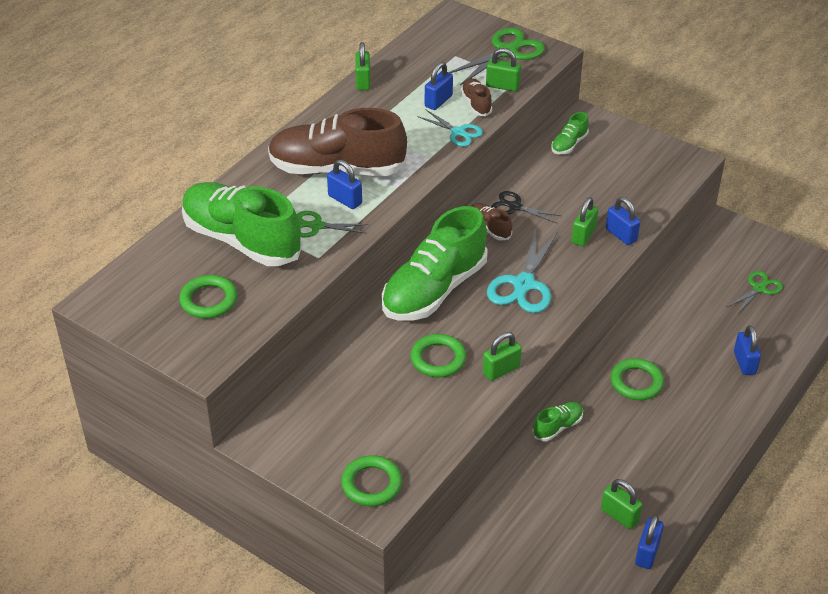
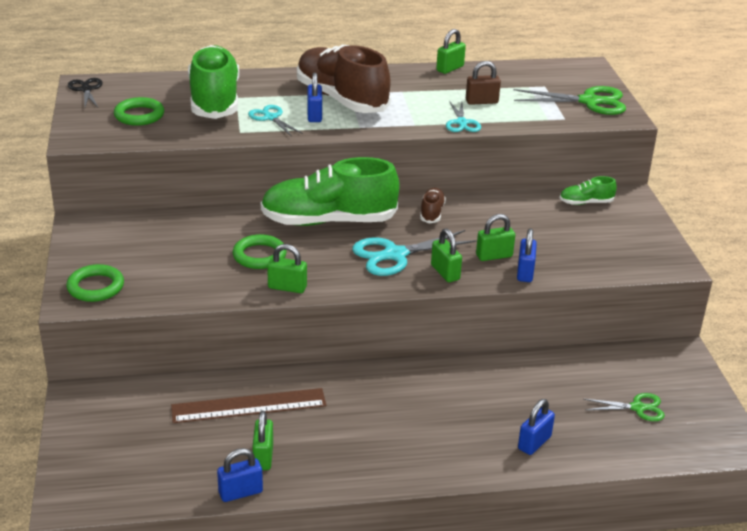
camera: 45 degrees right, 10 degrees down
green scissors [297,211,369,238] -> turquoise scissors [248,105,303,137]
blue padlock [425,62,453,110] -> brown padlock [466,61,501,105]
brown shoe [461,78,492,116] -> none
green padlock [486,48,521,92] -> green padlock moved to [431,229,462,282]
black scissors [491,191,561,223] -> black scissors moved to [68,78,103,107]
green shoe [532,402,583,441] -> none
green ring [611,358,664,400] -> none
none -> brown ruler [171,388,326,423]

